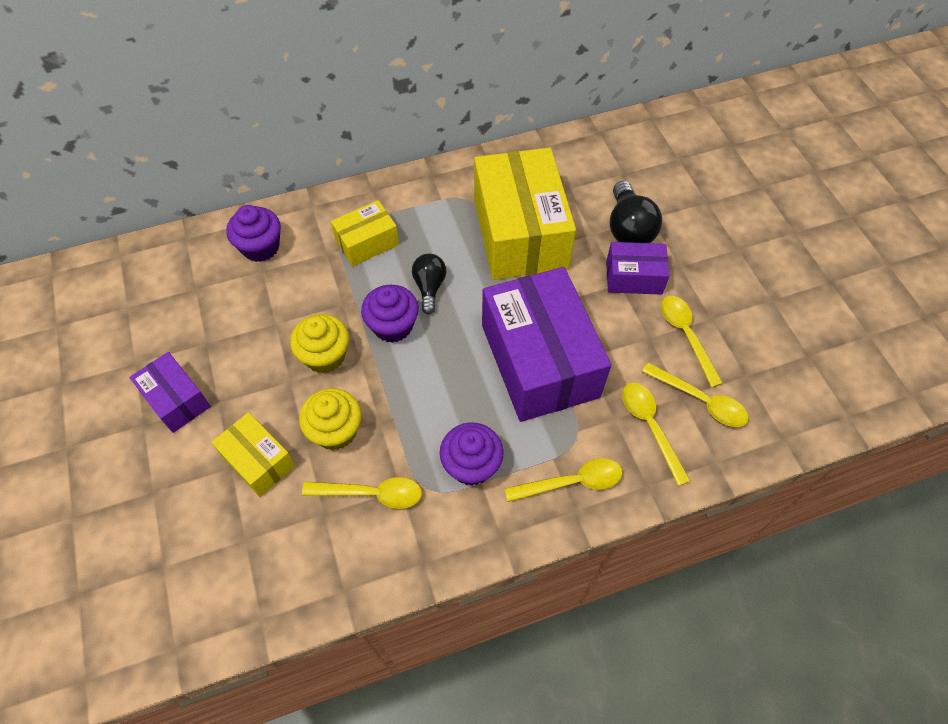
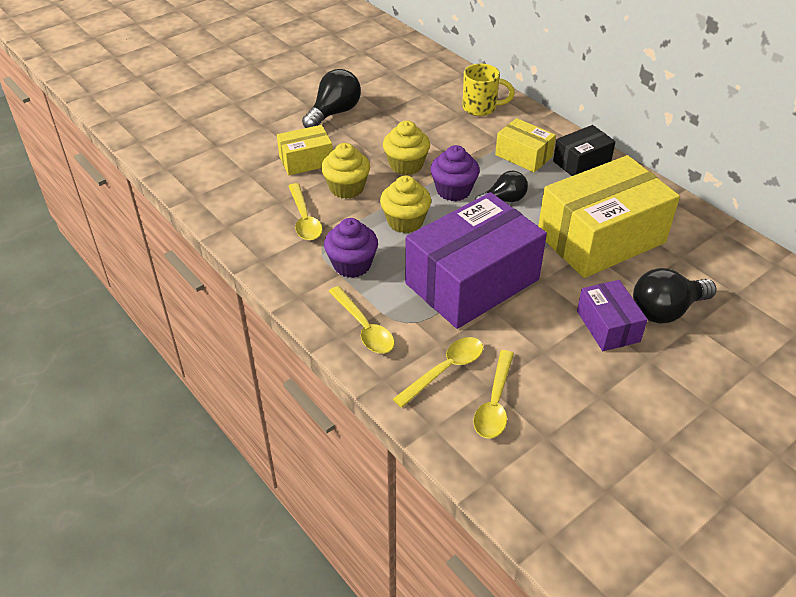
camera: 70 degrees right, 15 degrees down
purple box [129,352,211,433] -> black light bulb [302,69,361,128]
yellow box [211,412,296,497] -> yellow box turned 45 degrees clockwise [277,125,333,175]
purple cupcake [226,205,281,262] -> yellow mug [462,64,515,116]
yellow spoon [661,296,723,387] -> none
none -> yellow cupcake [380,176,431,233]
none -> black box [553,125,616,176]

